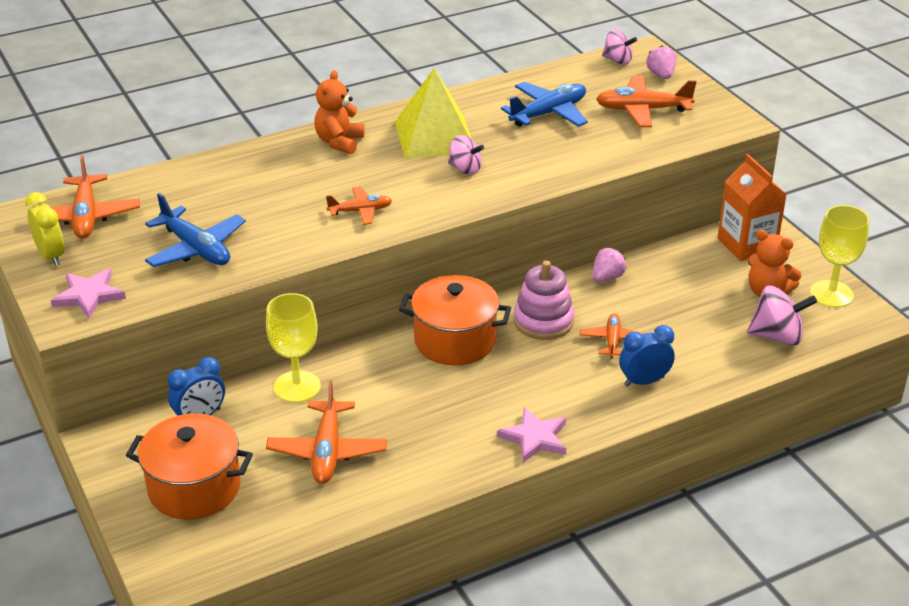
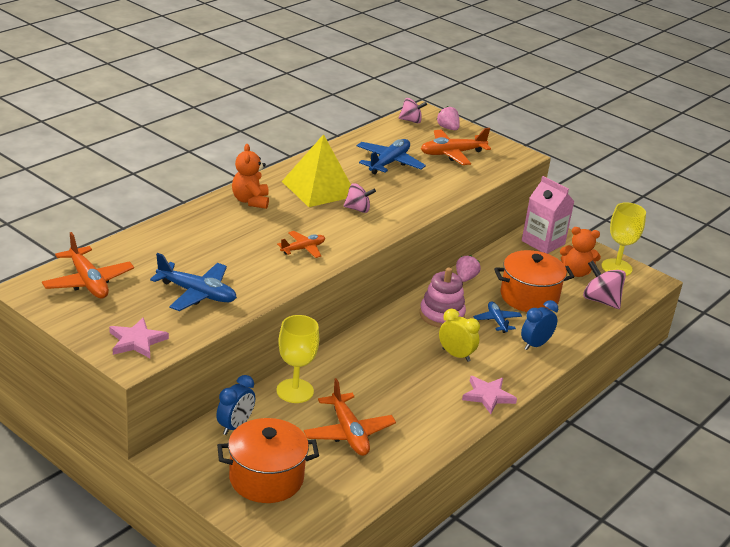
camera: 25 degrees left, 5 degrees down
yellow clock [25,192,65,266] -> yellow clock moved to [439,309,480,362]
orange pot [399,275,511,366] -> orange pot moved to [494,250,574,312]
orange plane [580,313,644,358] -> blue plane [473,301,522,333]
orange carton [717,154,787,261] -> pink carton [522,176,575,254]
pink spinning top [747,286,817,346] -> pink spinning top turned 120 degrees counterclockwise [583,260,626,309]

